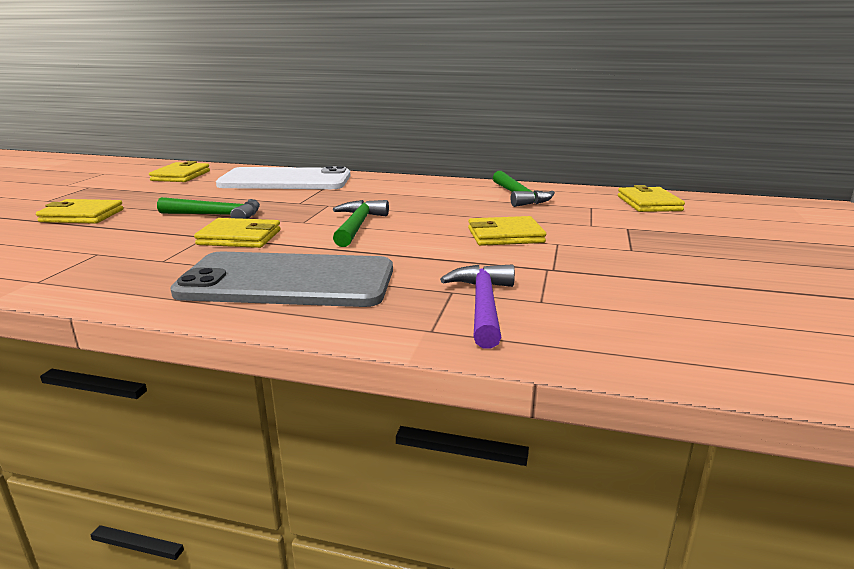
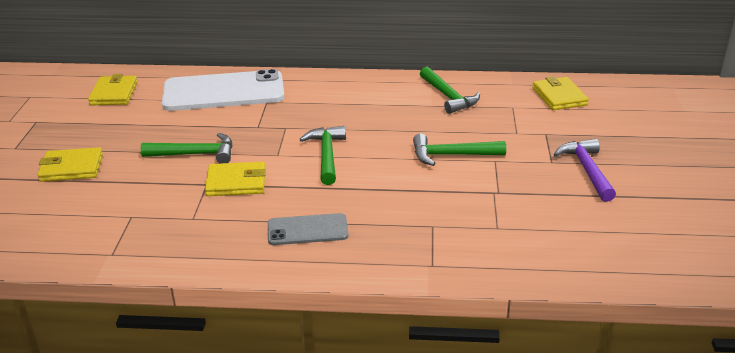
camera: 10 degrees left, 10 degrees up
grey phone [170,252,393,307] -> grey phone [268,213,349,245], size x0.52
purple hammer [440,264,515,349] -> purple hammer moved to [554,139,616,202]
yellow wallet [468,216,546,246] -> green hammer [413,134,506,166]

